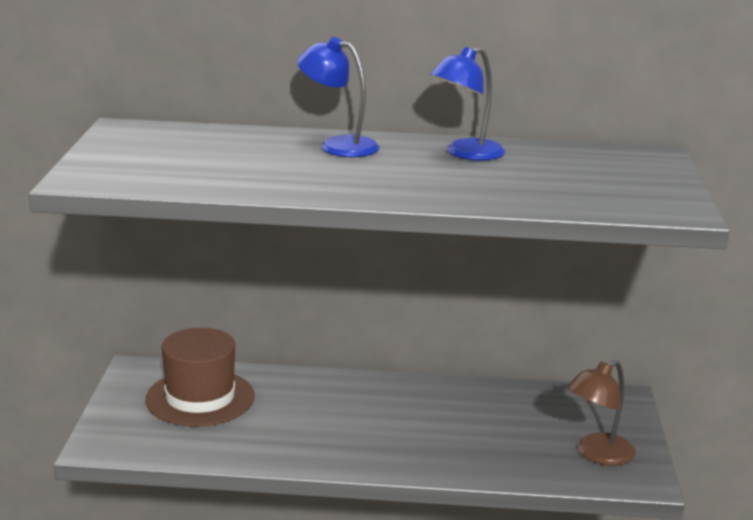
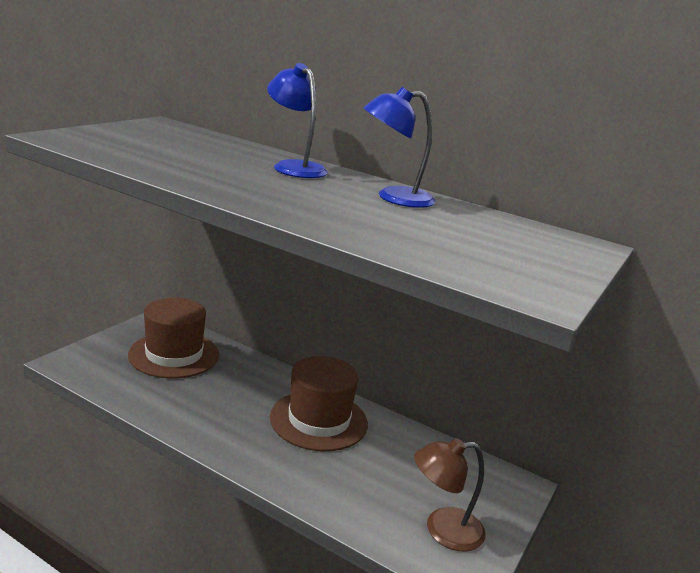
camera: 25 degrees right, 0 degrees up
none -> brown hat [270,356,368,451]

